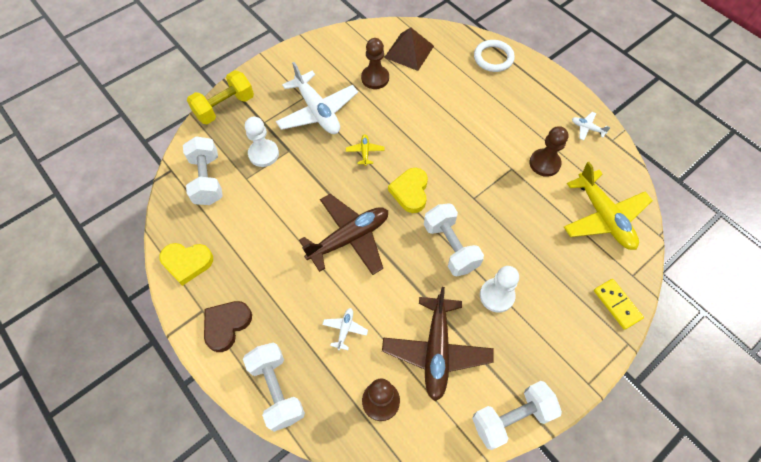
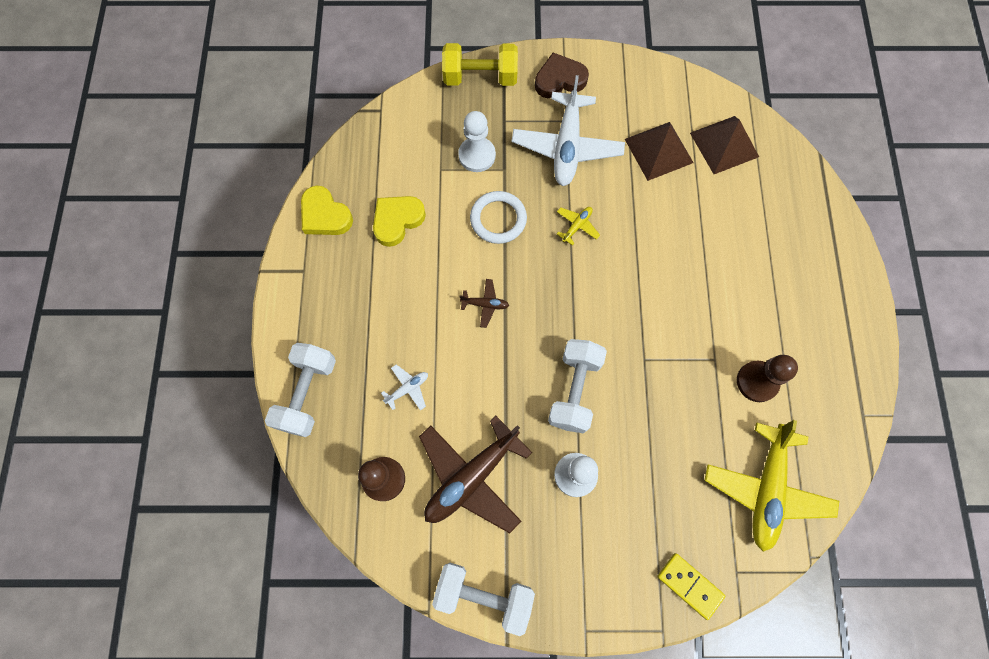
camera: 40 degrees right, 10 degrees up
white dumbbell [183,136,223,205] -> none
brown heart [204,301,252,352] -> brown heart moved to [535,52,589,98]
brown plane [299,194,388,275] -> brown plane [459,279,509,328], size x0.43
brown pawn [361,38,389,89] -> brown pyramid [625,122,694,181]
yellow heart [388,168,428,213] -> yellow heart moved to [373,196,426,247]
white ring [474,40,515,72] -> white ring moved to [470,191,527,244]
white plane [572,112,611,140] -> none
yellow domino [594,279,644,330] -> yellow domino turned 60 degrees counterclockwise [657,553,725,620]

